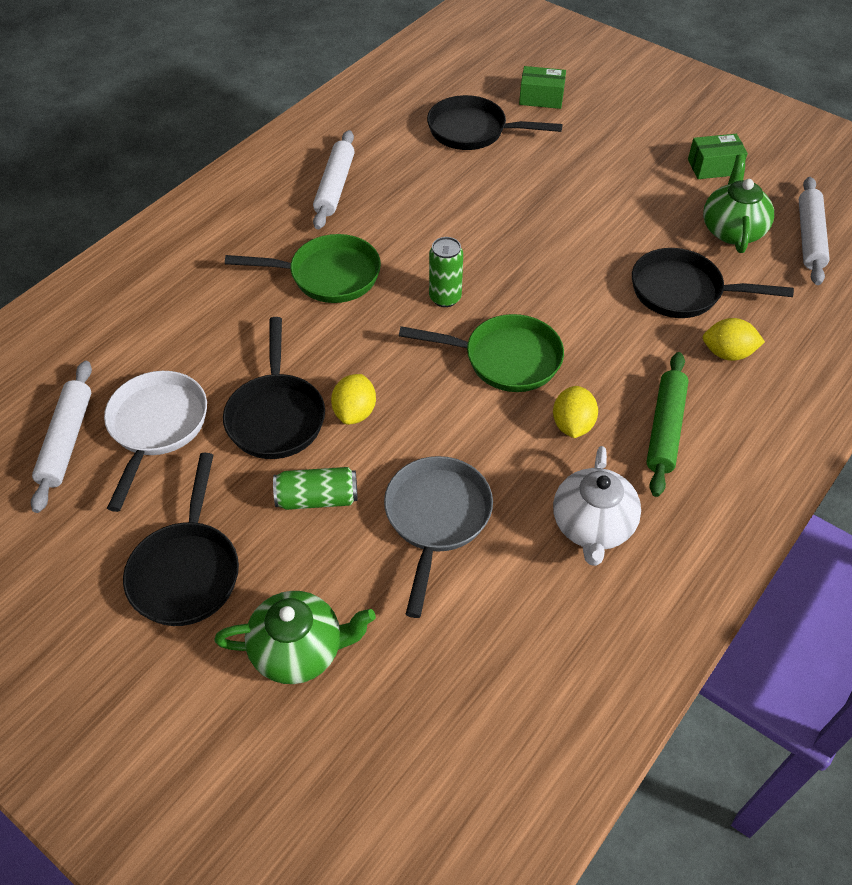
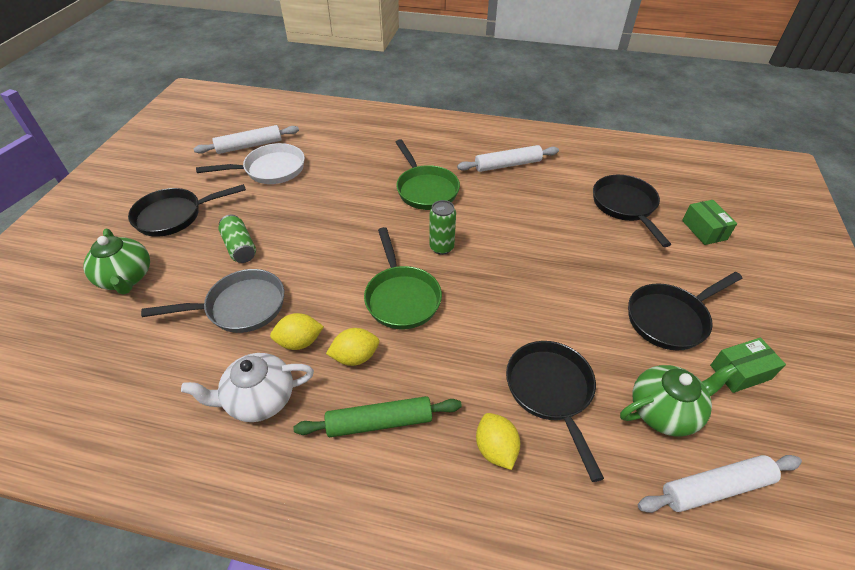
camera: 65 degrees right, 5 degrees down
black pan [223,317,325,459] -> black pan moved to [628,272,742,350]
yellow lemon [331,374,376,425] -> yellow lemon moved to [270,313,324,350]
green box [688,134,748,179] -> green box turned 75 degrees counterclockwise [710,337,786,393]

